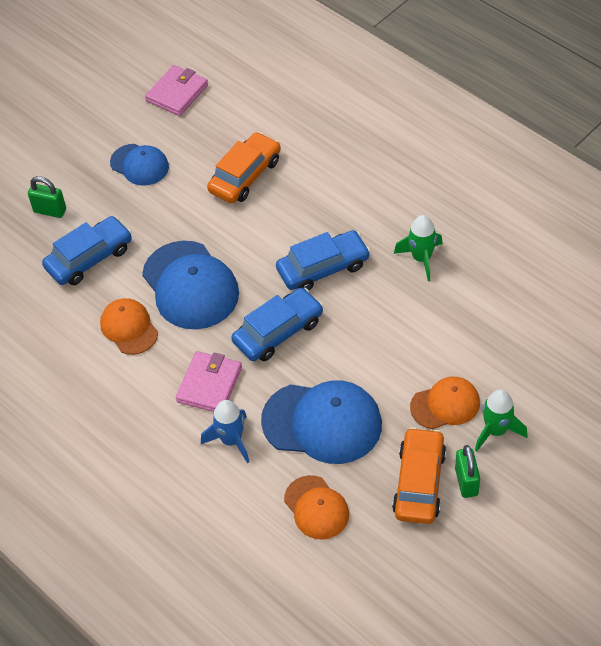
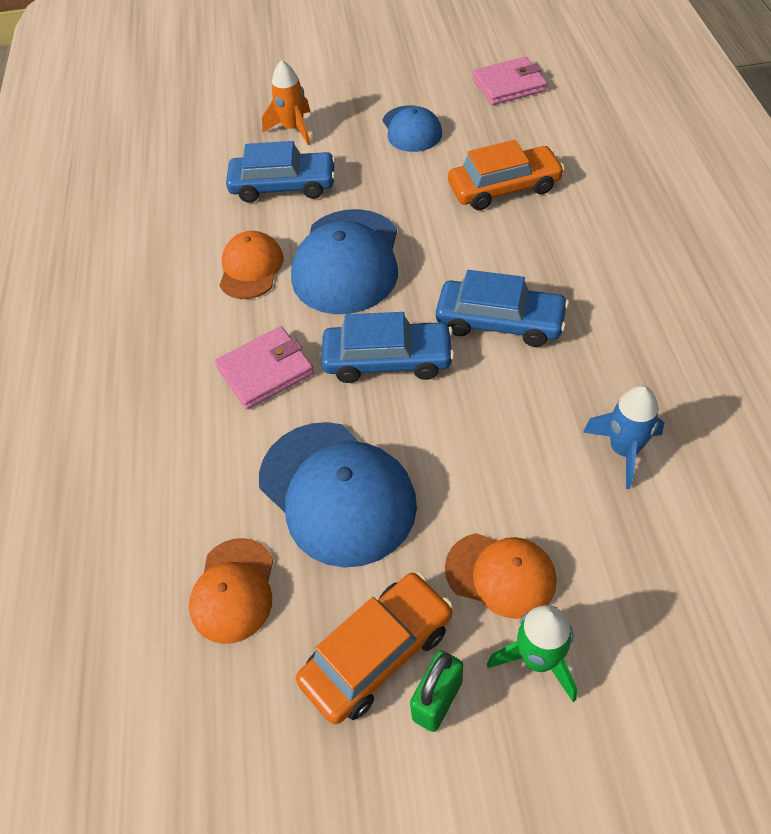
camera: 40 degrees right, 0 degrees up
green padlock [28,176,66,218] -> orange rocket [262,60,310,145]
blue rocket [201,400,249,463] -> blue rocket moved to [583,386,664,489]
green rocket [394,215,443,281] -> none

